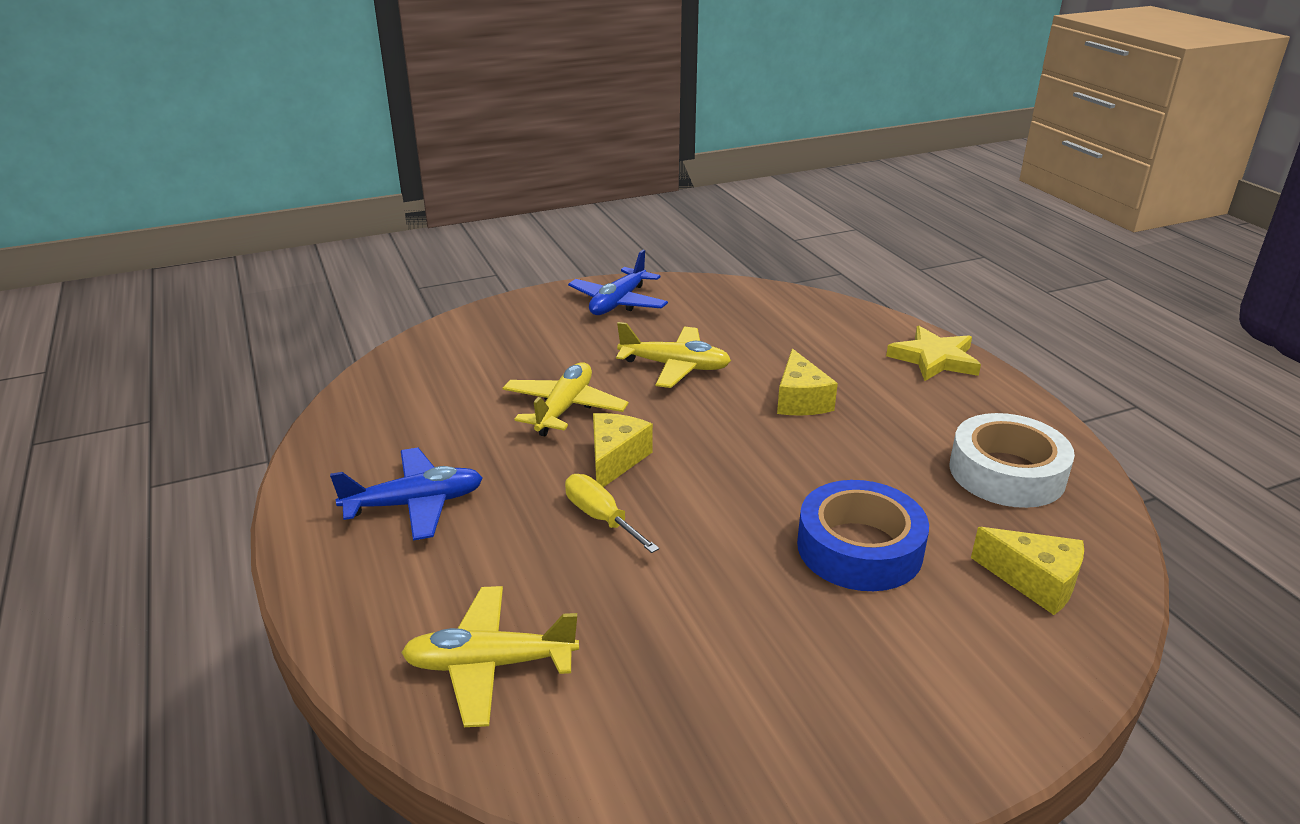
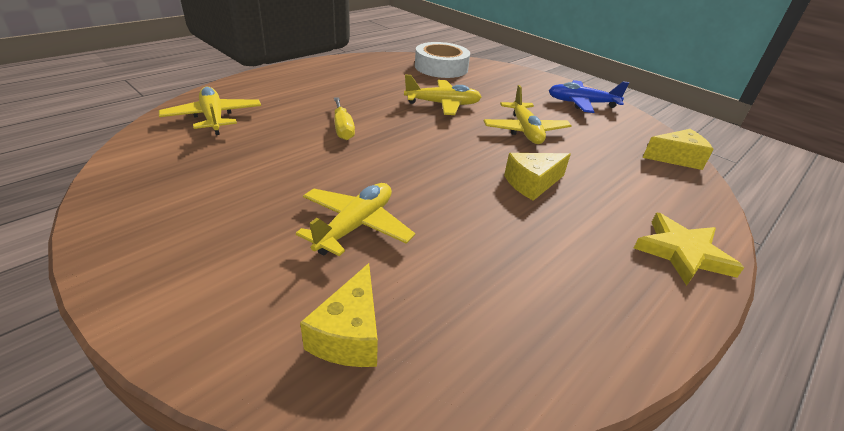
camera: 65 degrees right, 5 degrees up
blue plane [330,447,483,541] -> none
yellow screwdriver [565,474,659,553] -> yellow screwdriver turned 135 degrees clockwise [334,97,355,140]
yellow cheese [593,413,653,487] -> yellow cheese moved to [642,129,714,170]
blue tape [797,480,929,591] -> yellow plane [296,183,415,256]
white tape [950,413,1075,508] -> white tape moved to [415,42,470,78]

